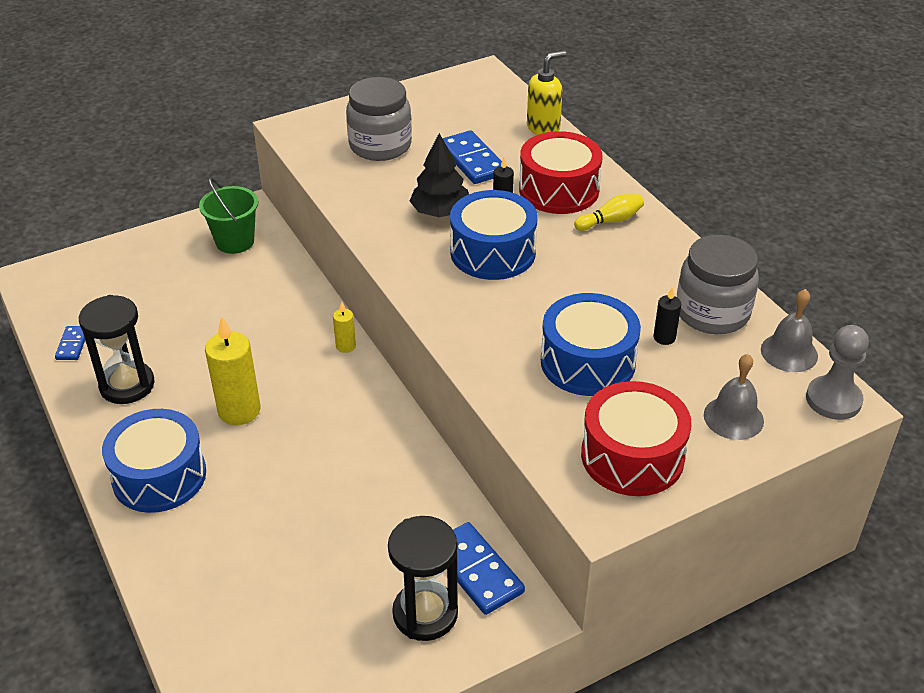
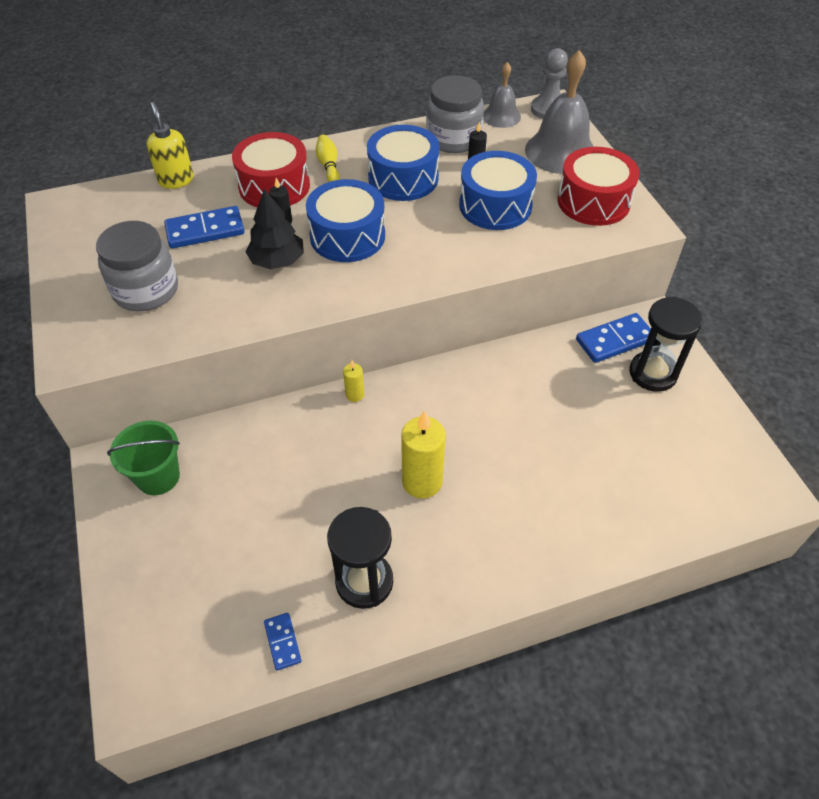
camera: 80 degrees left, 10 degrees up
blue domino [55,326,85,360] -> blue domino turned 60 degrees clockwise [264,613,302,671]
blue drum [102,409,206,513] -> blue drum moved to [367,125,440,201]
grey bell [704,354,764,440] -> grey bell [525,50,594,174], size x1.76

